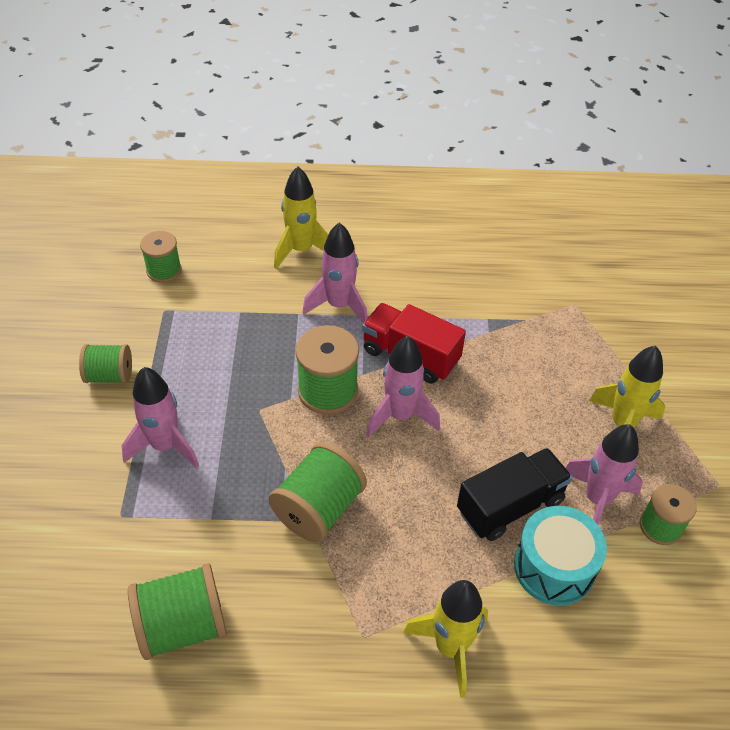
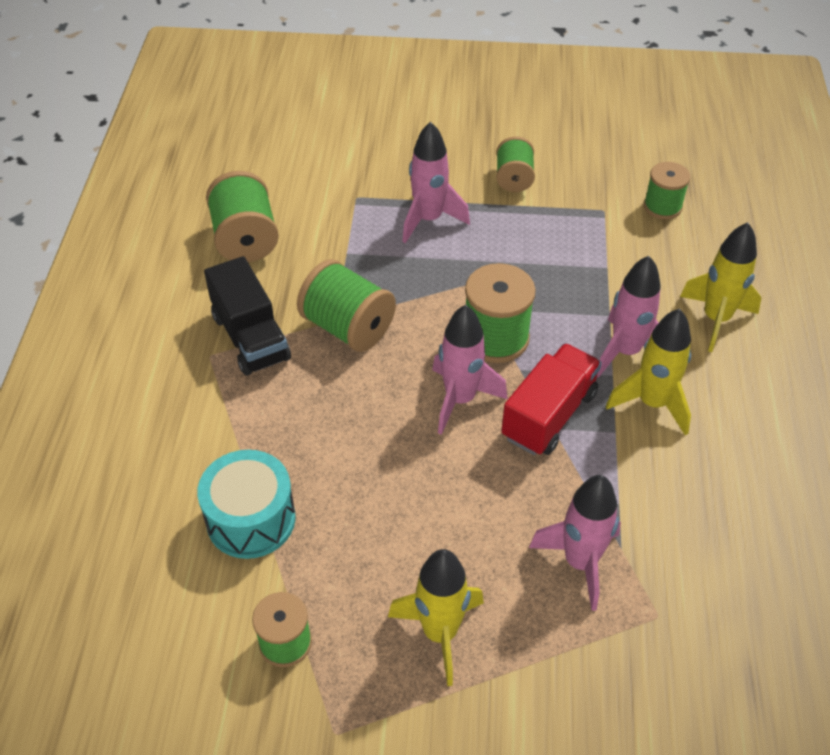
camera: 95 degrees right, 0 degrees up
yellow rocket [403,580,488,698] -> yellow rocket moved to [606,309,691,436]
black truck [457,448,572,541] -> black truck moved to [204,256,291,376]
pink rocket [566,424,643,525] -> pink rocket moved to [529,475,621,611]

